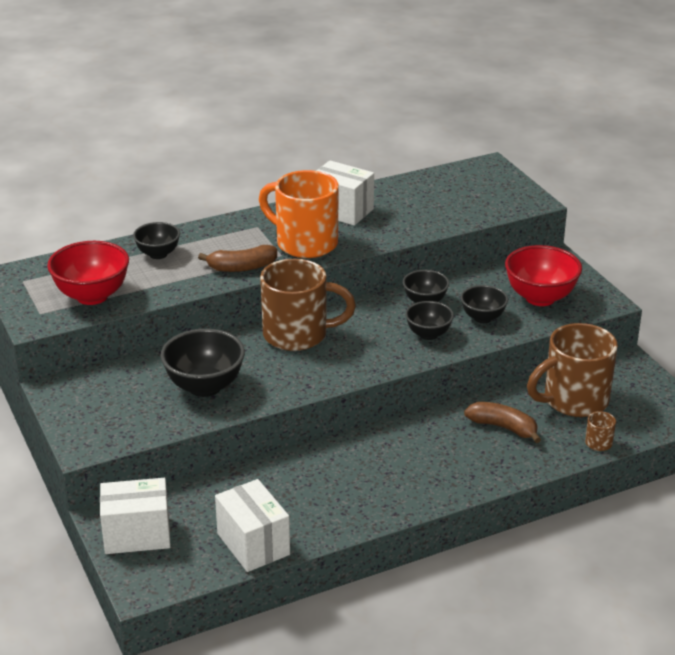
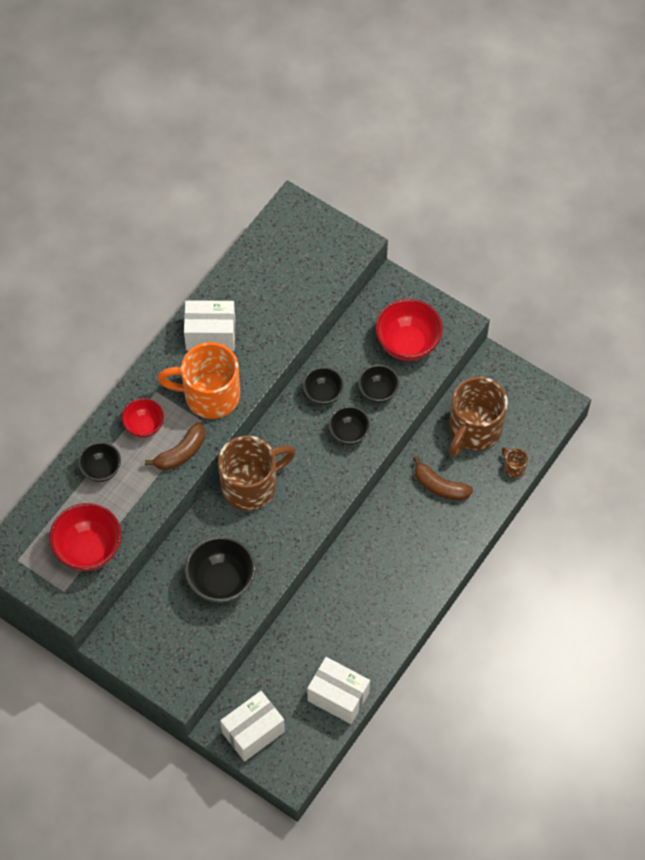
camera: 30 degrees left, 30 degrees up
brown banana [464,402,541,443] -> brown banana turned 150 degrees counterclockwise [413,456,473,501]
none -> red bowl [122,398,164,438]

